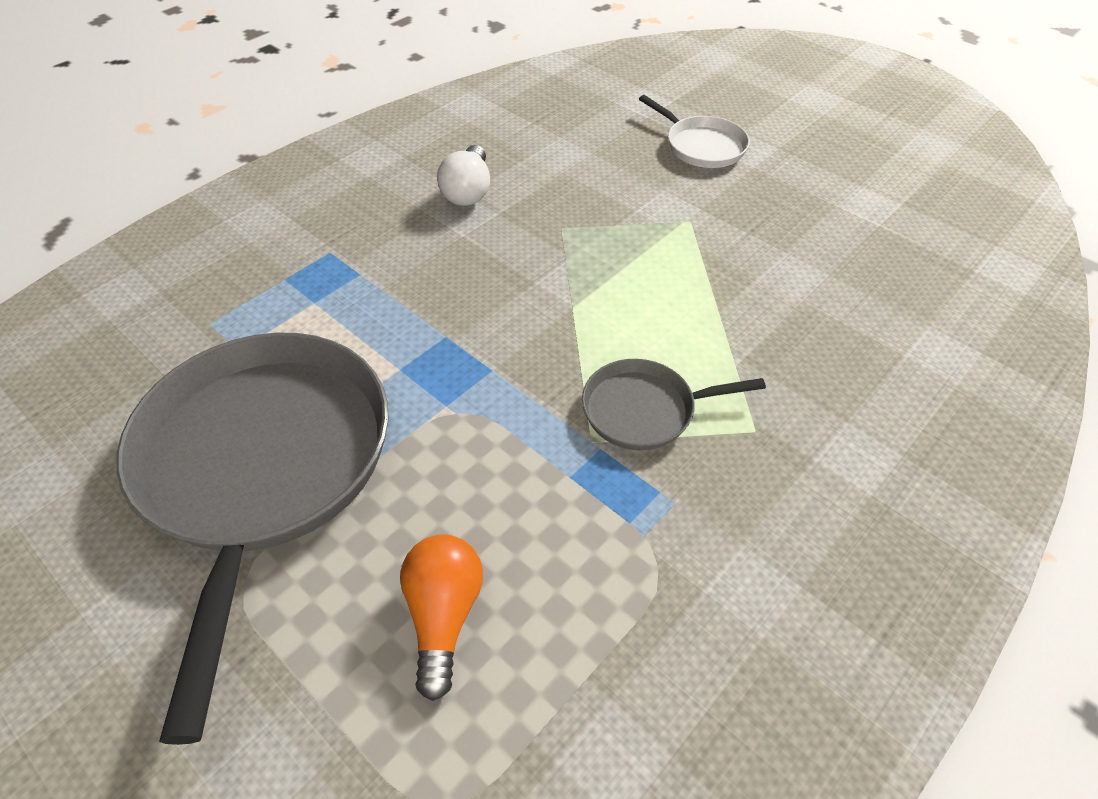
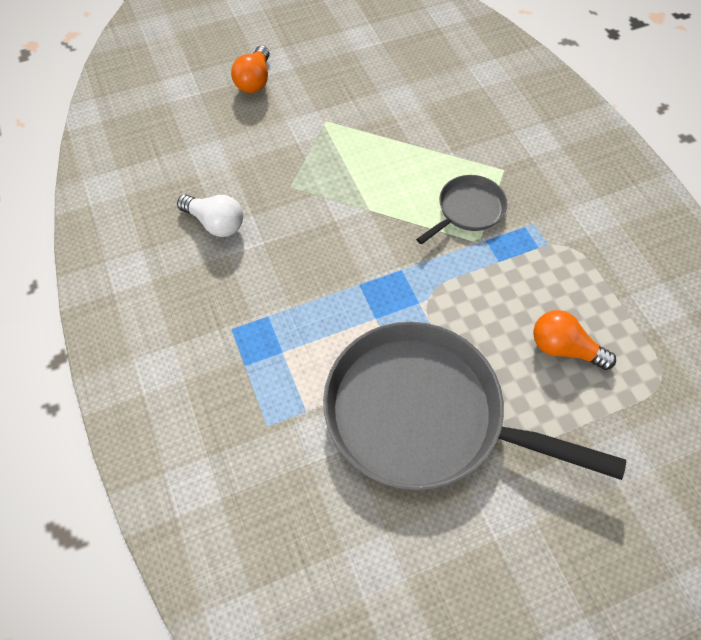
camera: 65 degrees left, 10 degrees up
grey pan [582,359,766,450] -> grey pan turned 150 degrees counterclockwise [416,175,507,244]
white pan [639,95,750,168] -> orange light bulb [231,46,270,93]

